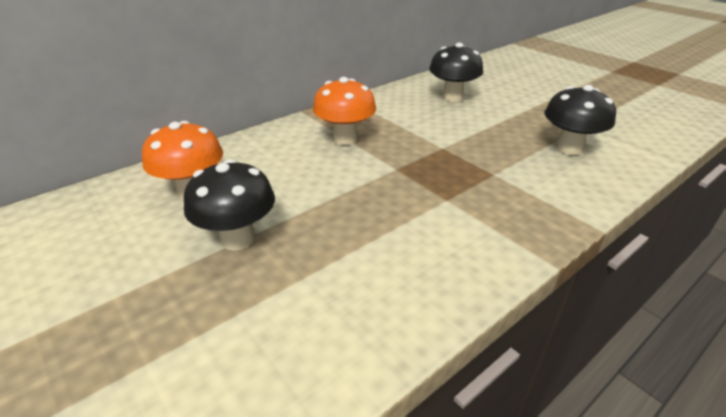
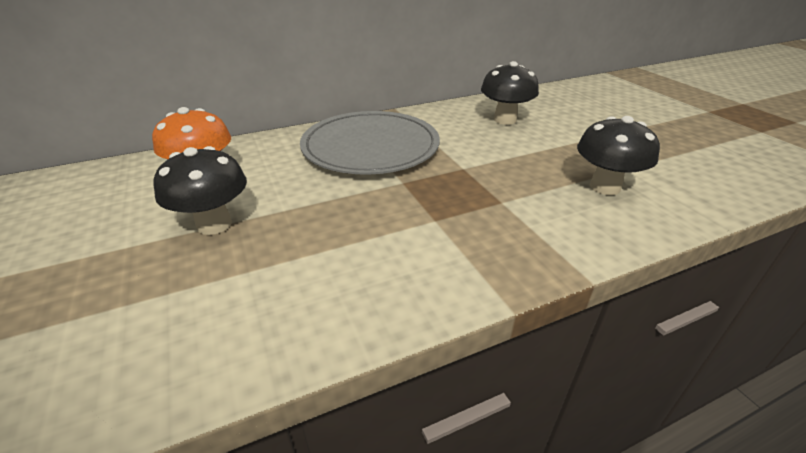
camera: 15 degrees right, 0 degrees up
orange mushroom [313,77,376,145] -> grey plate [300,111,440,175]

